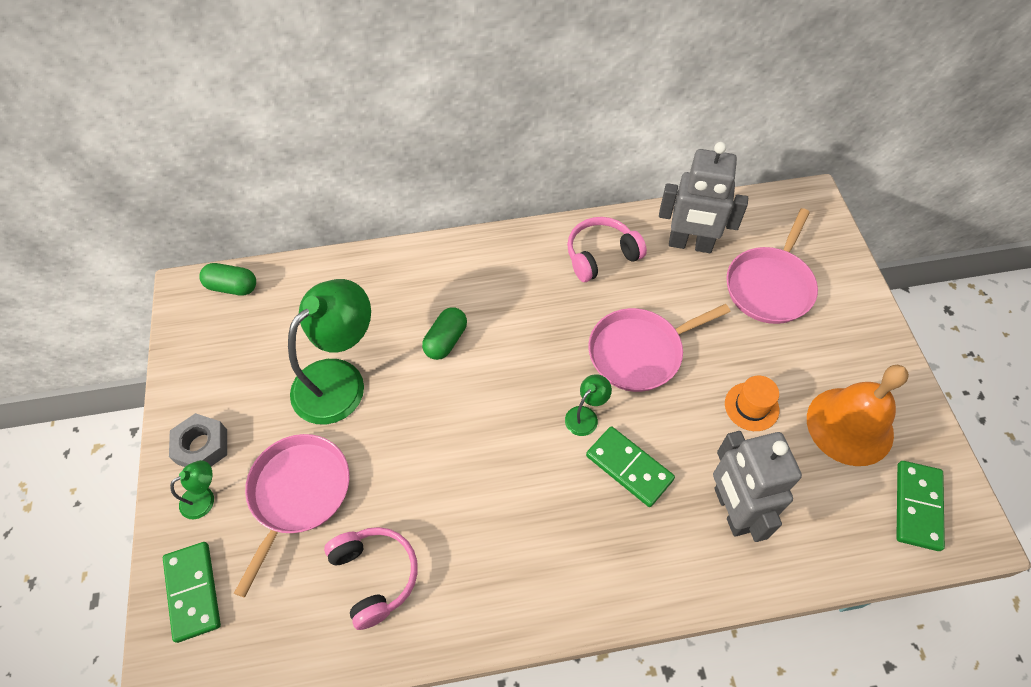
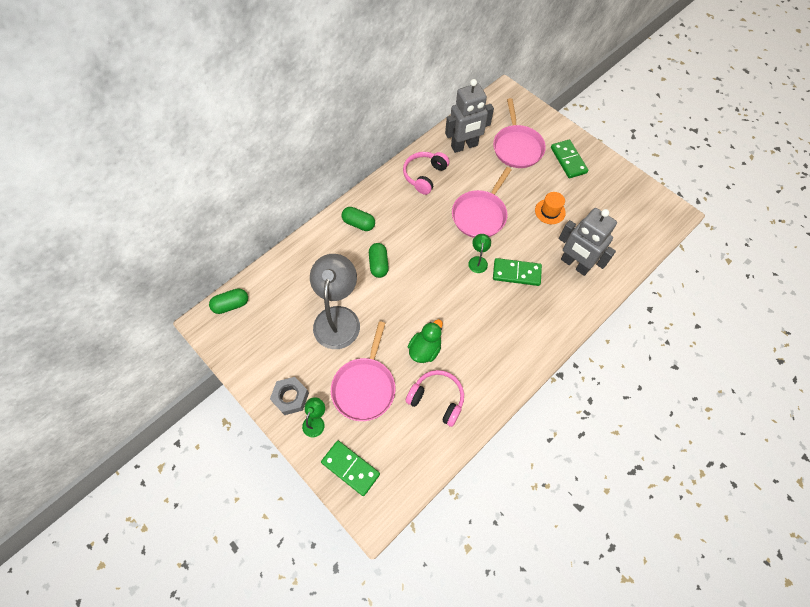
camera: 35 degrees left, 5 degrees up
pink pan [234,434,349,598] -> pink pan turned 150 degrees counterclockwise [331,321,395,421]
green lamp [288,279,371,424] -> grey lamp [310,254,360,349]
orange bell [807,365,909,466] -> none
green domino [896,461,945,551] -> green domino moved to [551,140,588,178]
none -> green capsule [342,207,375,231]
none -> green duck [408,319,443,363]

